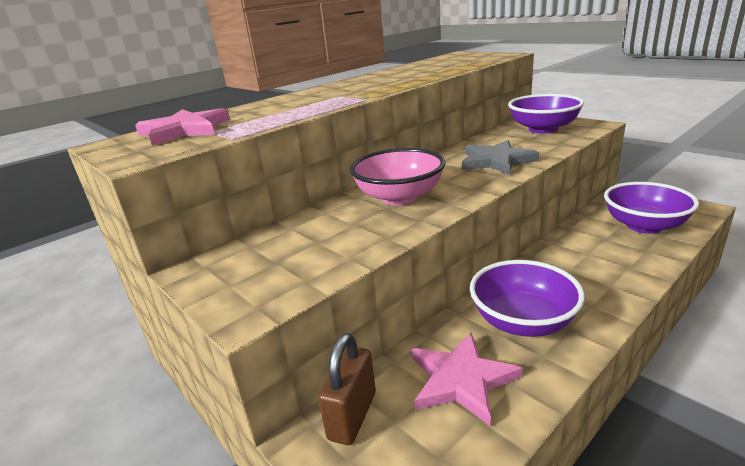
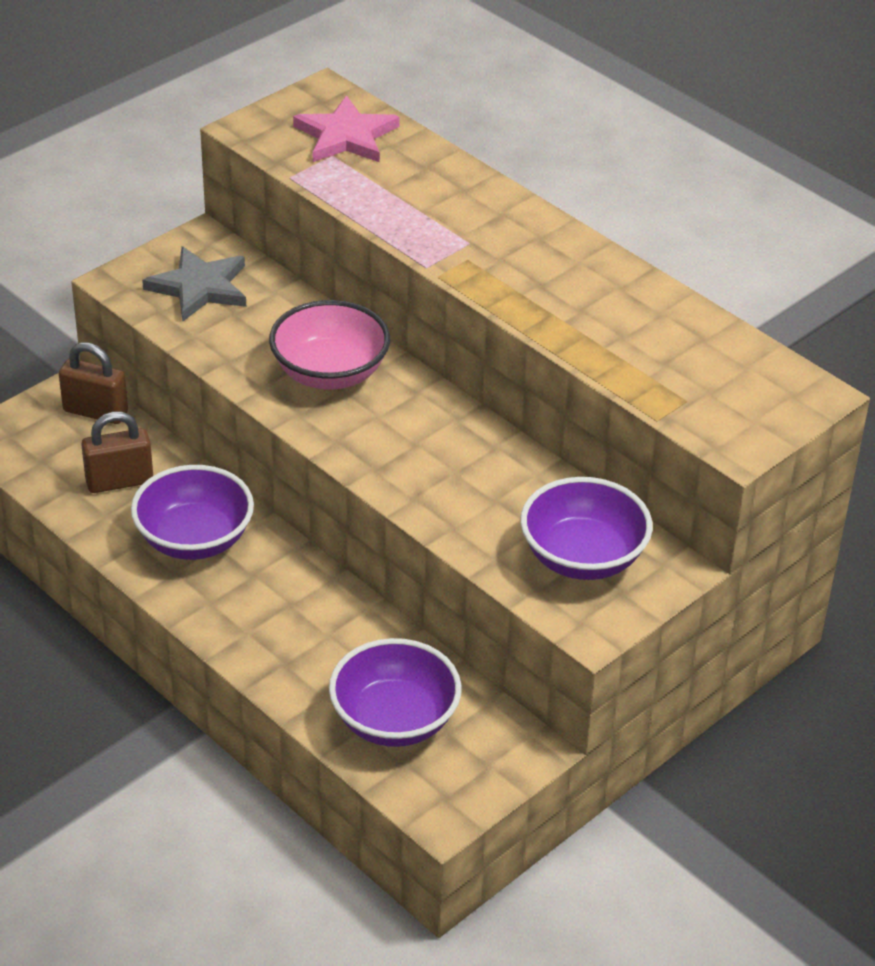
camera: 85 degrees right, 15 degrees up
pink star [411,333,522,427] -> brown padlock [81,412,153,493]
grey star [462,140,539,175] -> grey star moved to [142,246,246,322]

